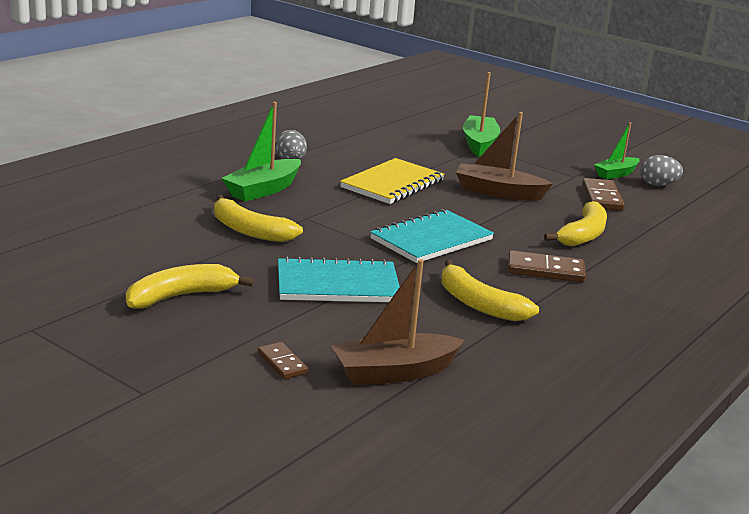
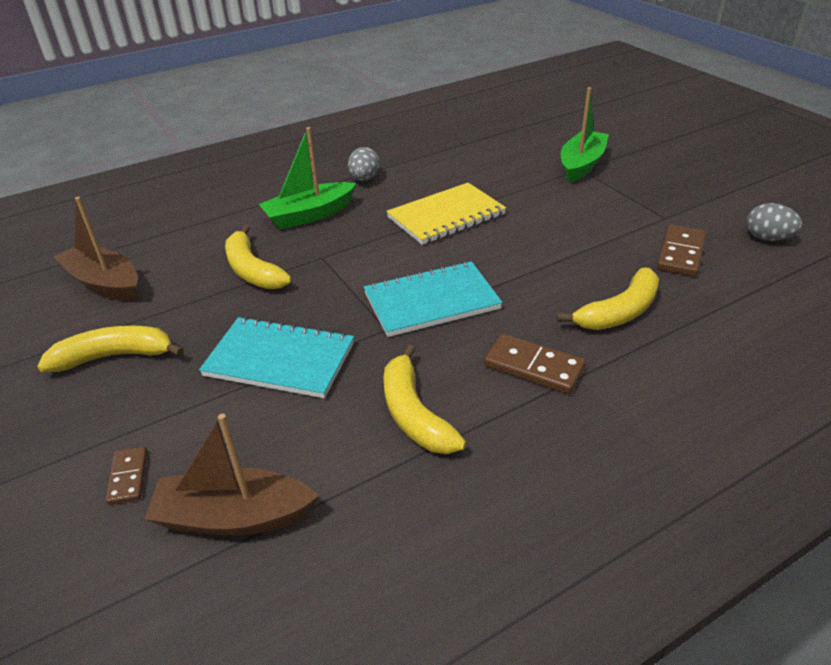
camera: 25 degrees right, 15 degrees up
brown boat [456,112,553,201] -> brown boat moved to [54,197,138,301]
green boat [594,122,640,179] -> none

